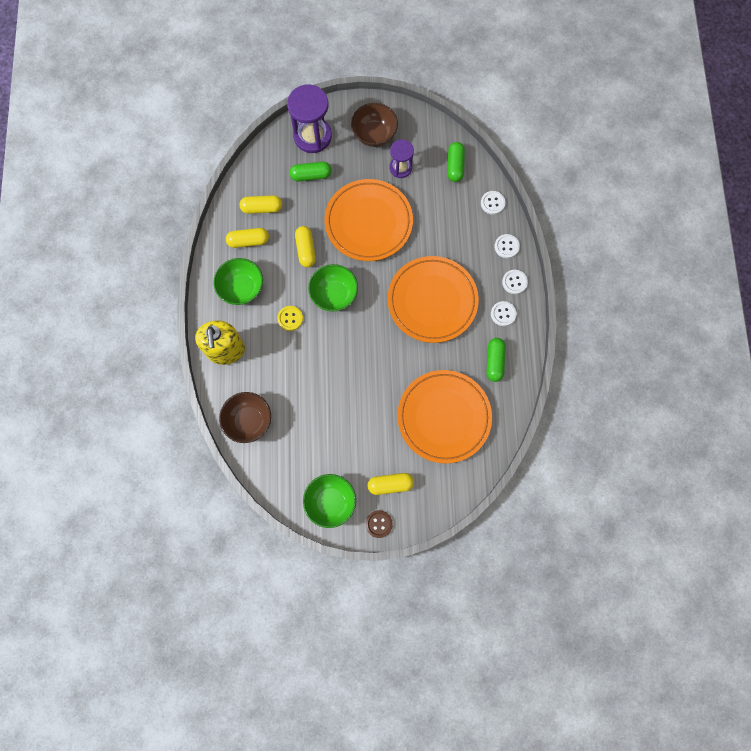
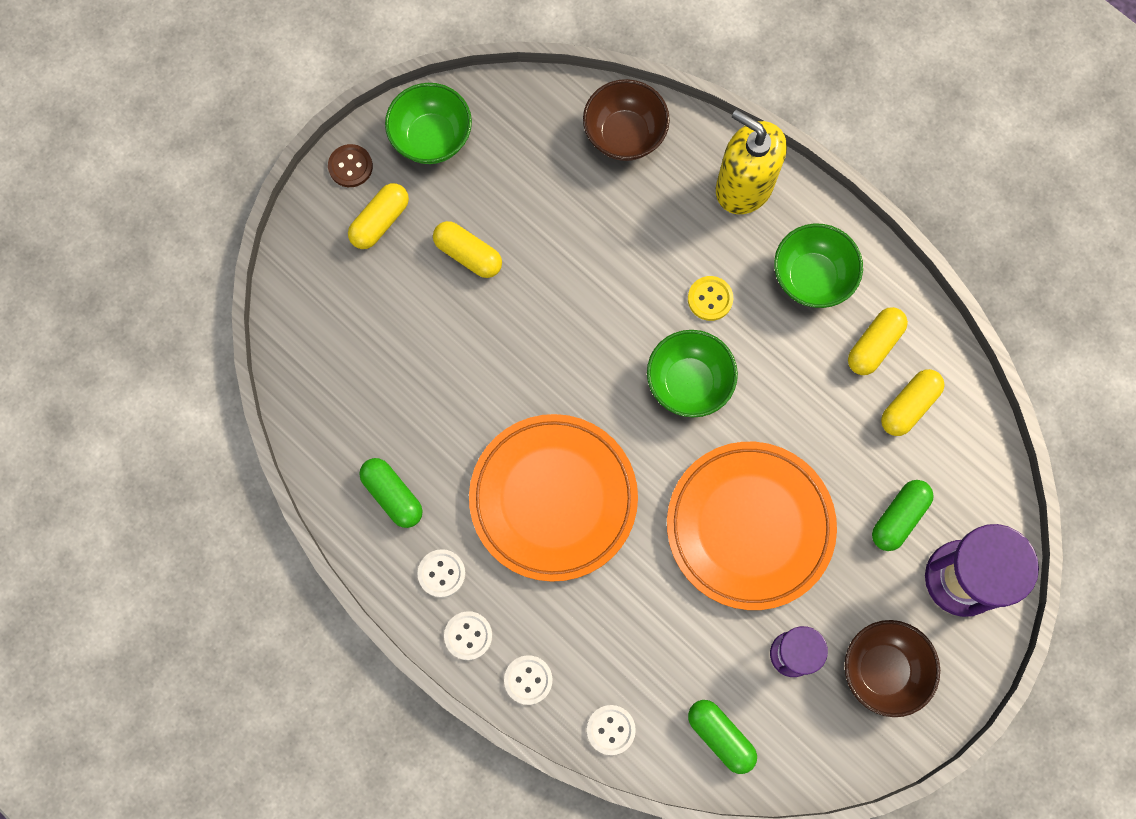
camera: 135 degrees right, 0 degrees up
yellow capsule [295,226,316,267] -> yellow capsule moved to [433,221,502,278]
orange plate [397,370,492,464] -> none

